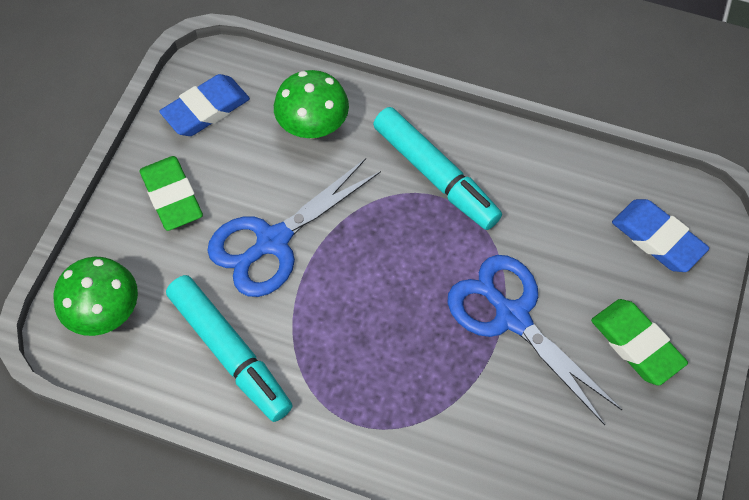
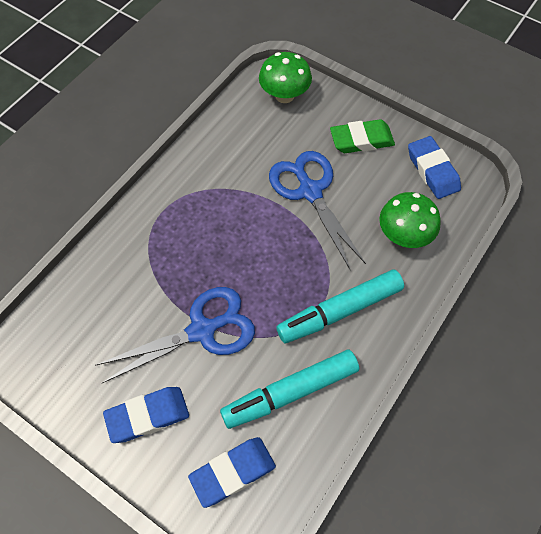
camera: 105 degrees right, 0 degrees up
turquoise marker [166,275,293,422] -> turquoise marker moved to [220,350,359,429]
green eraser [591,299,688,385] -> blue eraser [103,387,189,443]

